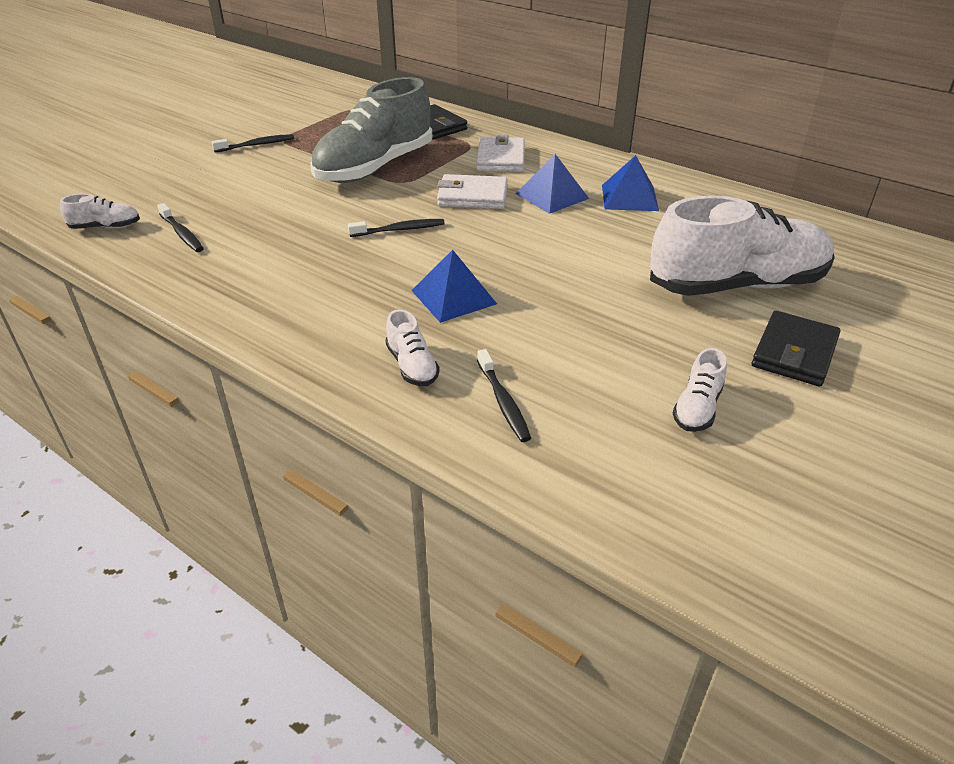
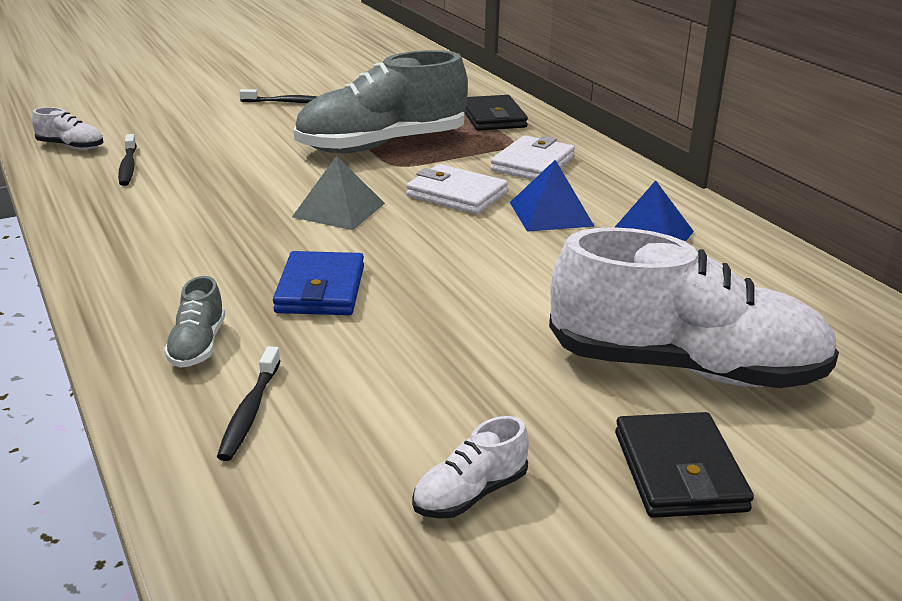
camera: 25 degrees right, 10 degrees down
black toothbrush [348,219,445,237] -> grey pyramid [292,156,385,230]
white shoe [385,309,440,386] -> grey shoe [164,276,225,368]
blue pyramid [411,250,497,323] -> blue wallet [273,251,364,315]
black wallet [752,311,840,387] -> black wallet turned 60 degrees counterclockwise [615,412,754,518]

